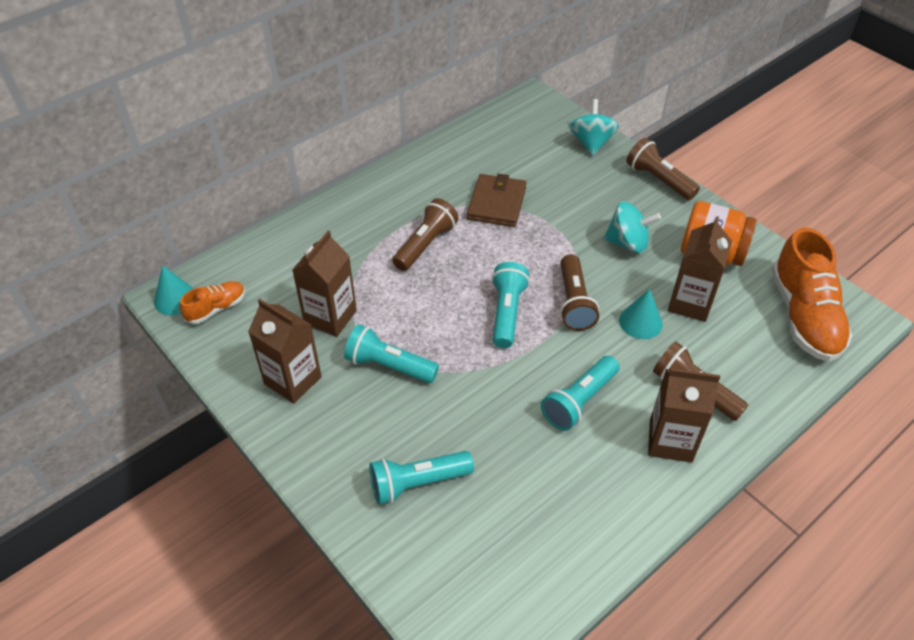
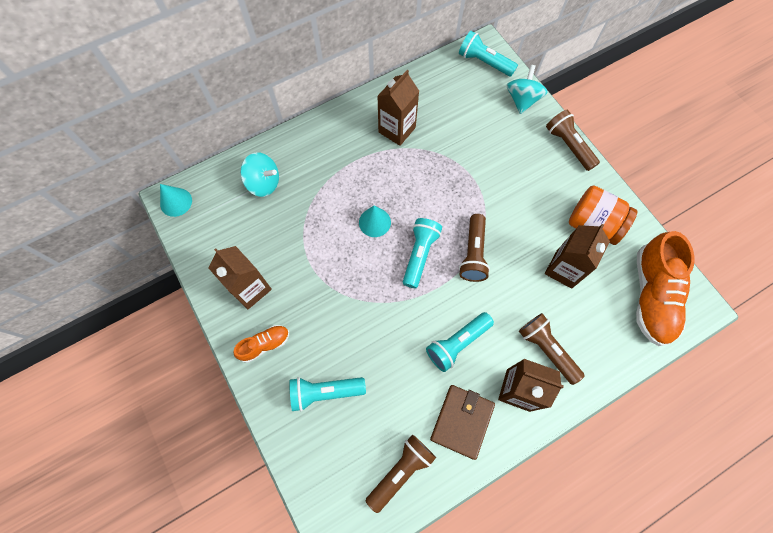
camera: 10 degrees right, 20 degrees up
orange shoe [180,281,245,324] -> orange shoe moved to [233,325,289,363]
brown carton [292,231,357,337] -> brown carton moved to [377,70,419,146]
turquoise flashlight [344,324,439,383] -> turquoise flashlight moved to [459,31,518,77]
brown flashlight [393,198,459,271] -> brown flashlight moved to [366,435,436,513]
brown wallet [467,174,527,227] -> brown wallet moved to [430,385,495,460]
turquoise spinning top [603,201,661,253] -> turquoise spinning top moved to [240,152,279,197]
turquoise cone [619,289,663,339] -> turquoise cone moved to [359,206,391,237]

